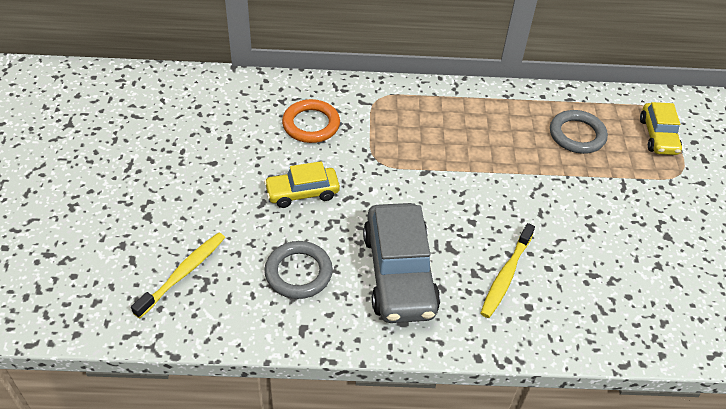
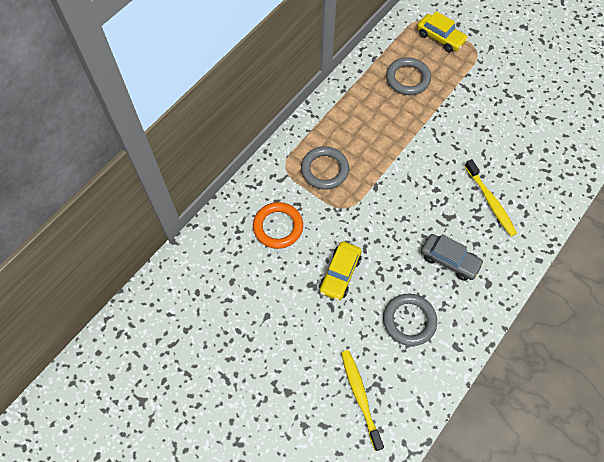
camera: 50 degrees left, 15 degrees up
grey car [363,203,440,323] -> grey car [421,234,484,281], size x0.57
none -> grey ring [301,146,349,190]

